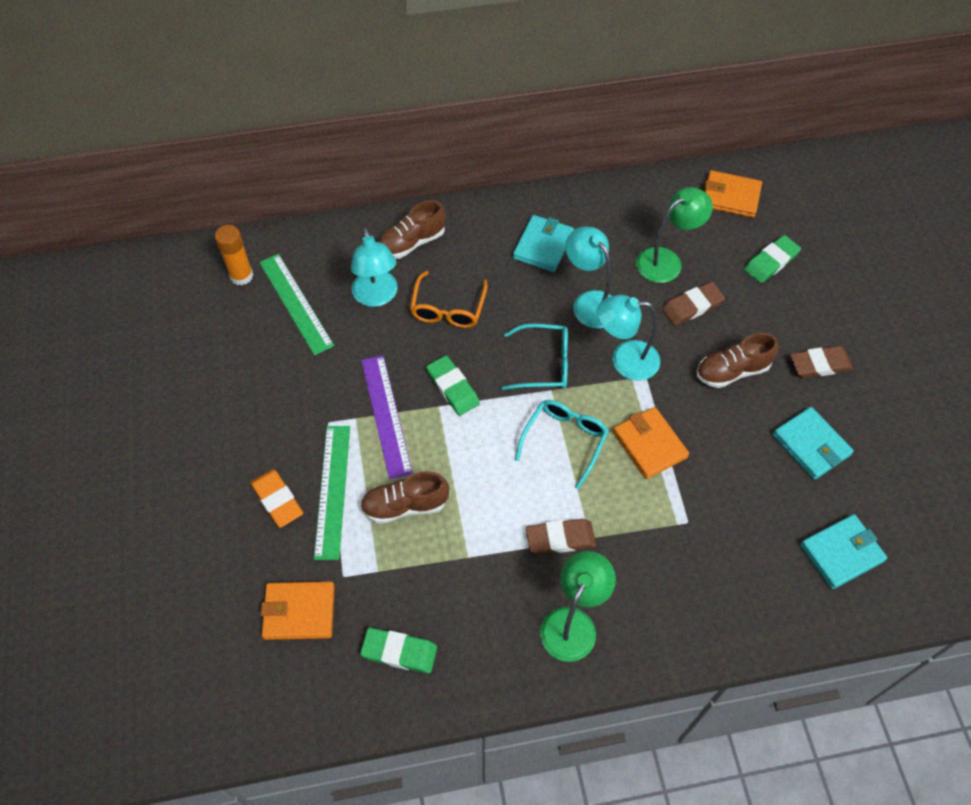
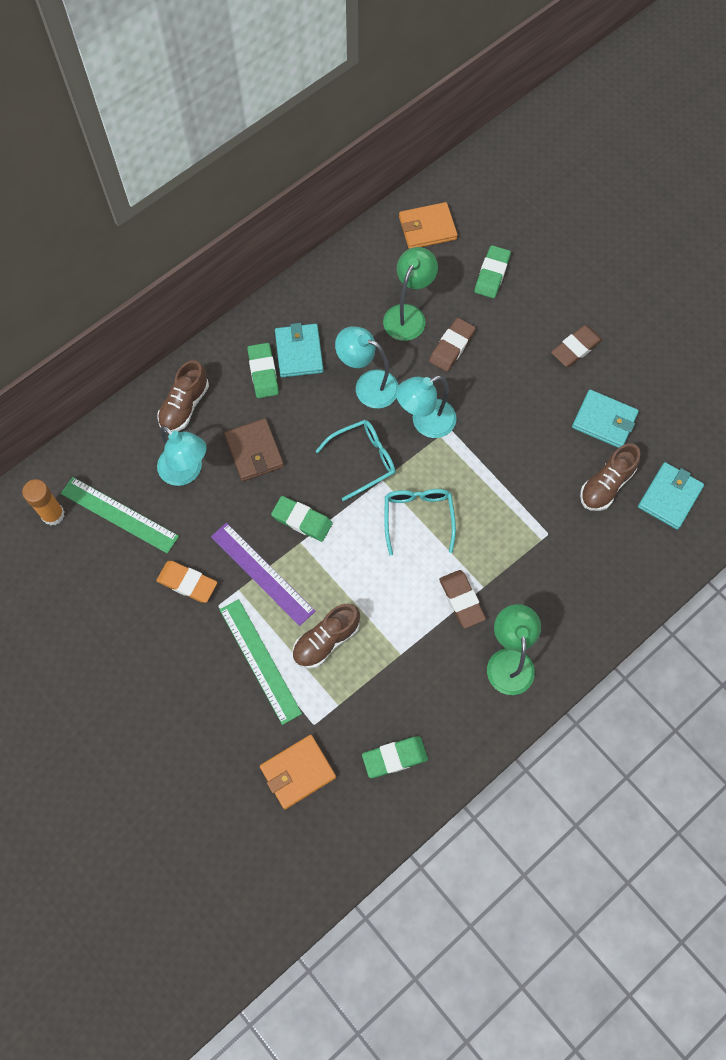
camera: 30 degrees left, 10 degrees up
orange eraser [250,469,303,528] -> orange eraser moved to [156,561,217,603]
orange glasses [410,271,487,328] -> brown wallet [224,418,284,481]
brown eraser [526,519,596,554] -> brown eraser turned 75 degrees counterclockwise [439,570,486,628]
orange wallet [613,407,689,479] -> none
brown shoe [696,333,778,388] -> brown shoe moved to [580,443,640,511]
none -> green eraser [247,343,279,398]

